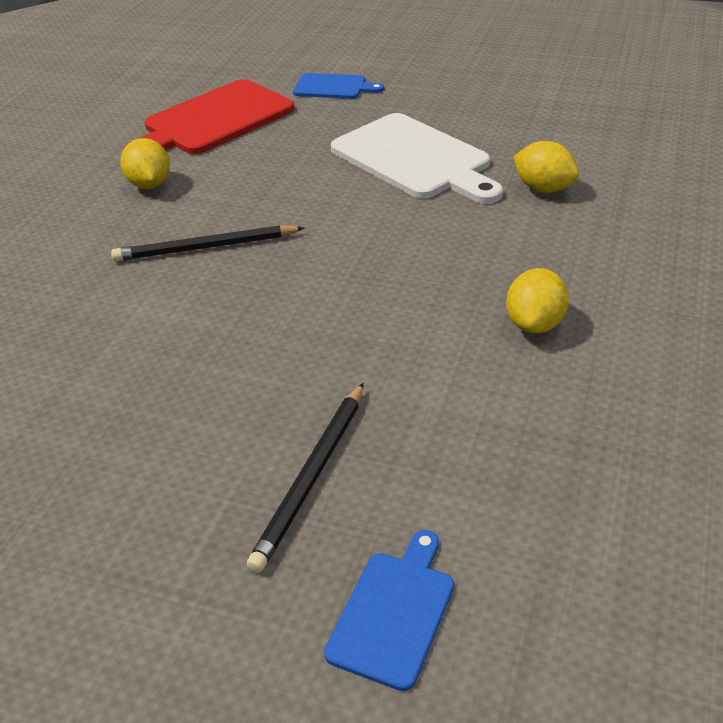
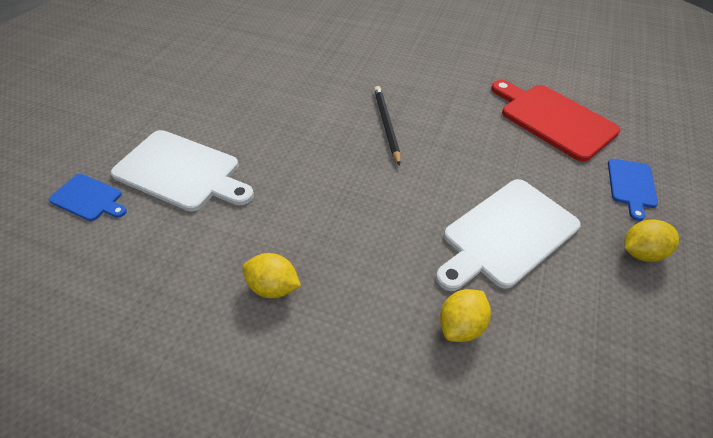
camera: 90 degrees right, 10 degrees up
yellow lemon [120,138,170,189] -> yellow lemon moved to [624,219,679,262]
black pencil [247,383,364,573] -> white cutting board [111,130,254,212]

